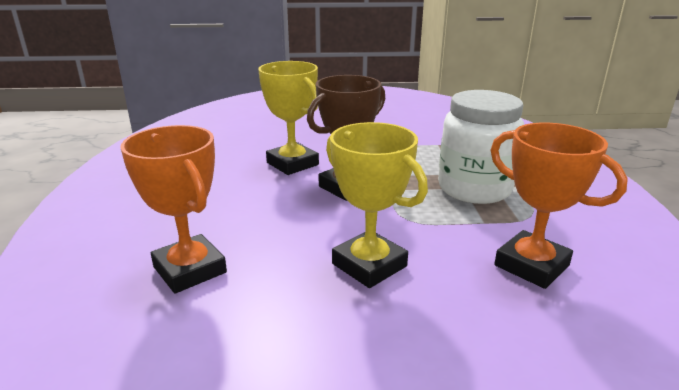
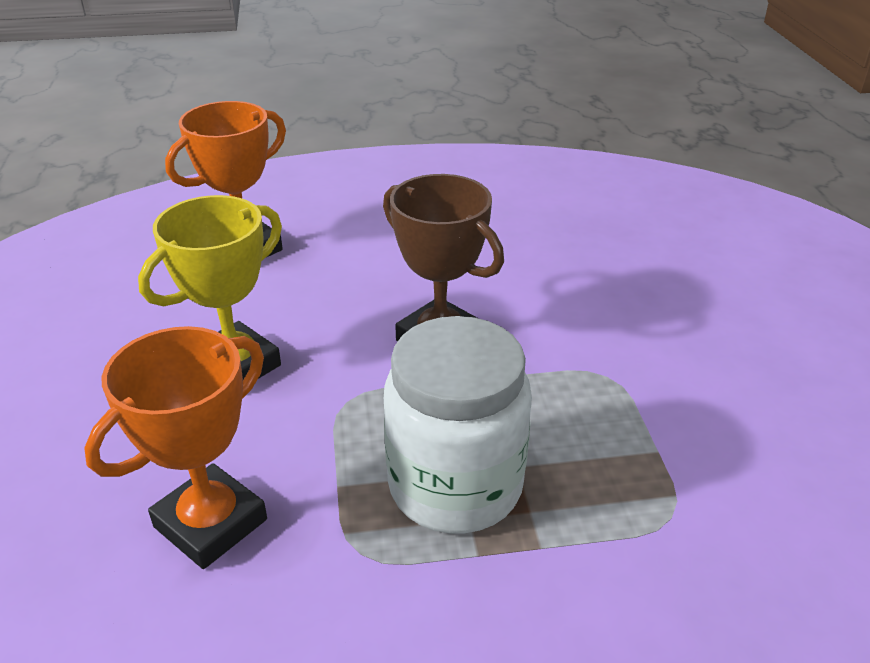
camera: 85 degrees right, 10 degrees up
yellow trophy [258,61,319,175] -> none

